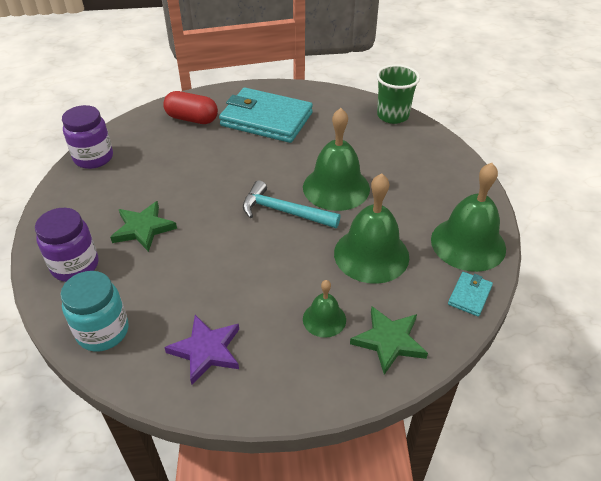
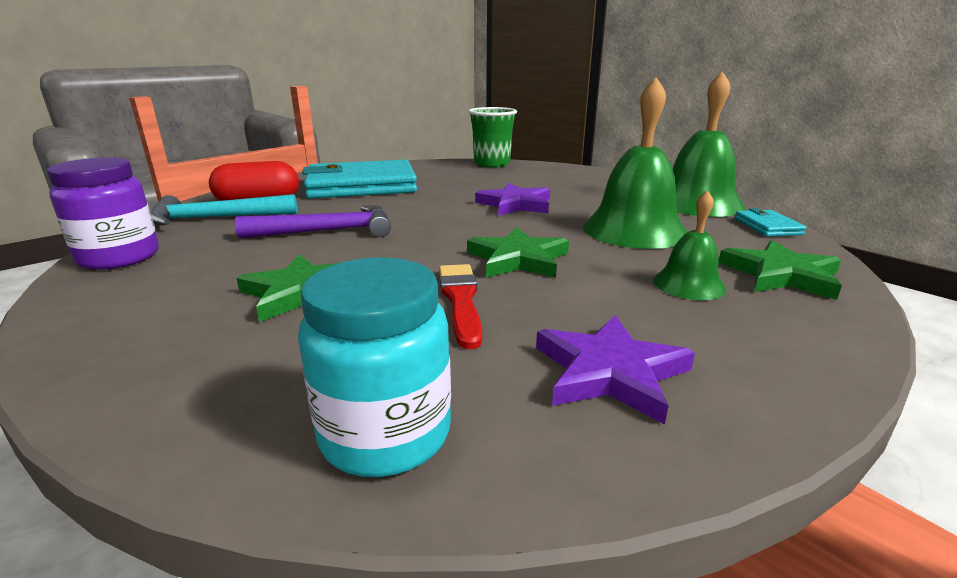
camera: 35 degrees left, 20 degrees down
purple jar [35,208,99,282] -> none
turquoise hammer [243,180,341,228] -> turquoise hammer moved to [151,194,297,225]
green bell [303,108,370,211] -> purple star [475,183,550,216]
none -> purple hammer [235,206,391,239]
none -> red brush [439,264,482,349]
none -> green star [467,227,569,278]

